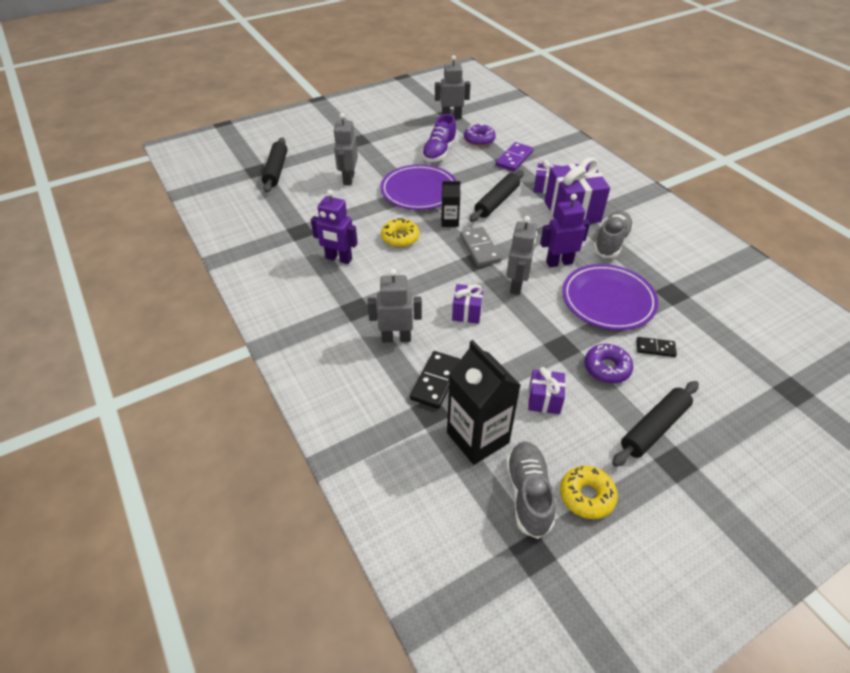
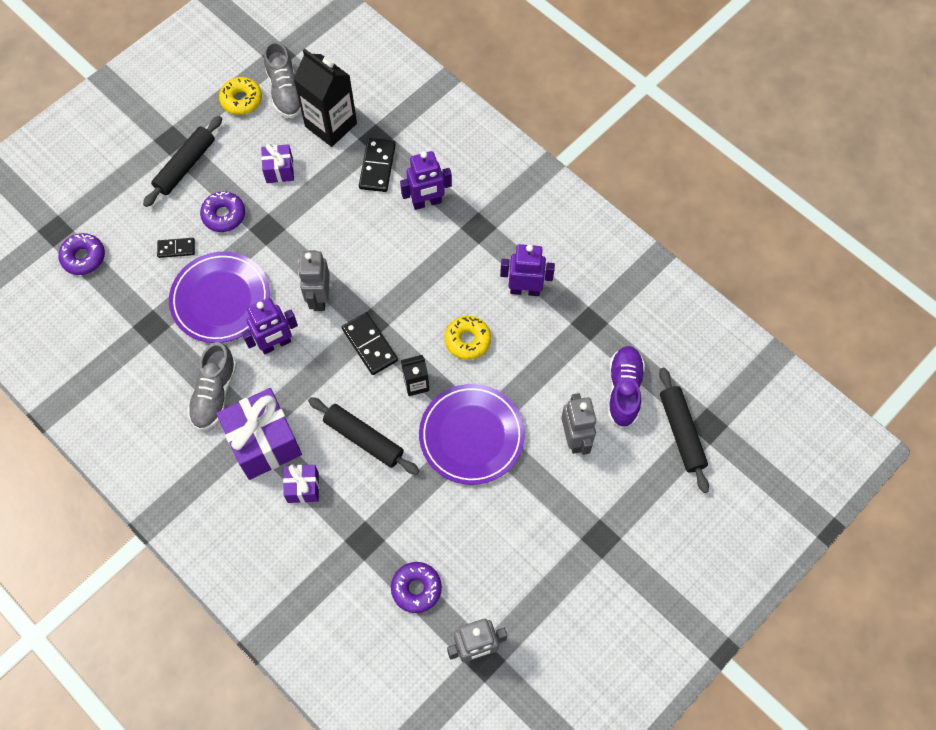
camera: 165 degrees right, 20 degrees up
grey robot [367,269,422,343] -> purple robot [400,151,452,210]
purple shoe [422,114,457,162] -> purple shoe moved to [608,346,645,428]
purple gift [452,284,483,324] -> none
grey domino [460,227,502,267] -> black domino [342,312,398,375]
black rolling pin [470,170,524,222] -> black rolling pin turned 75 degrees counterclockwise [308,397,419,475]
purple domino [495,142,533,171] -> none
none -> purple donut [58,233,105,275]

